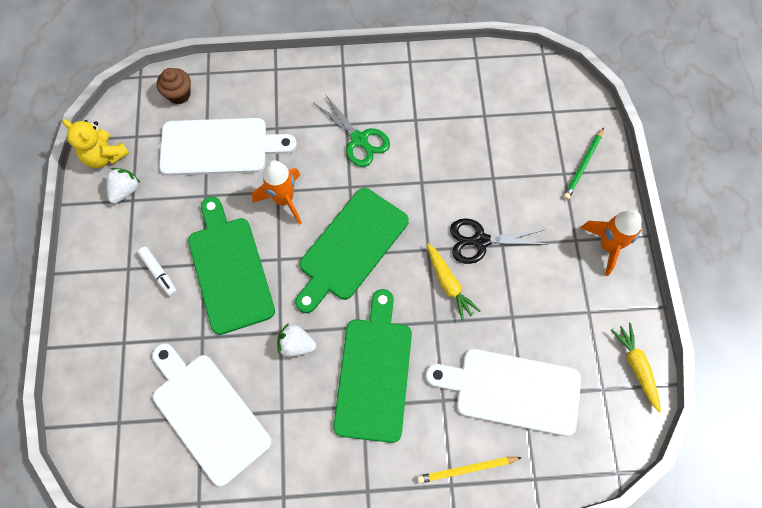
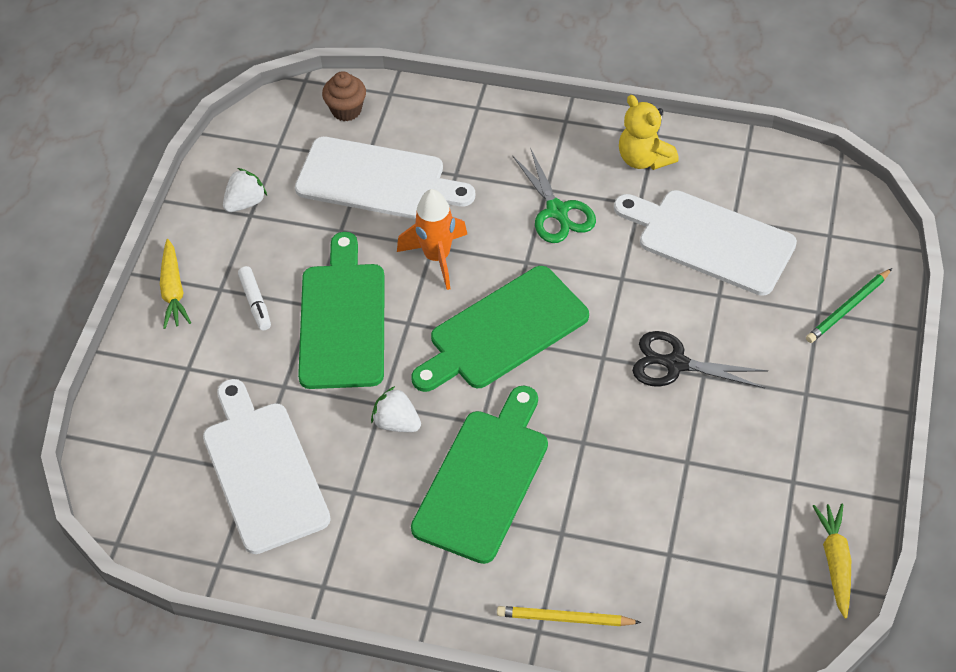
camera: 20 degrees right, 15 degrees down
yellow teddy bear [62,119,129,168] -> yellow teddy bear moved to [619,95,679,170]
white cutting board [426,349,581,436] -> white cutting board moved to [614,190,797,296]
yellow carrot [427,243,481,321] -> yellow carrot moved to [160,239,191,329]
orange rocket [581,210,642,276] -> none

